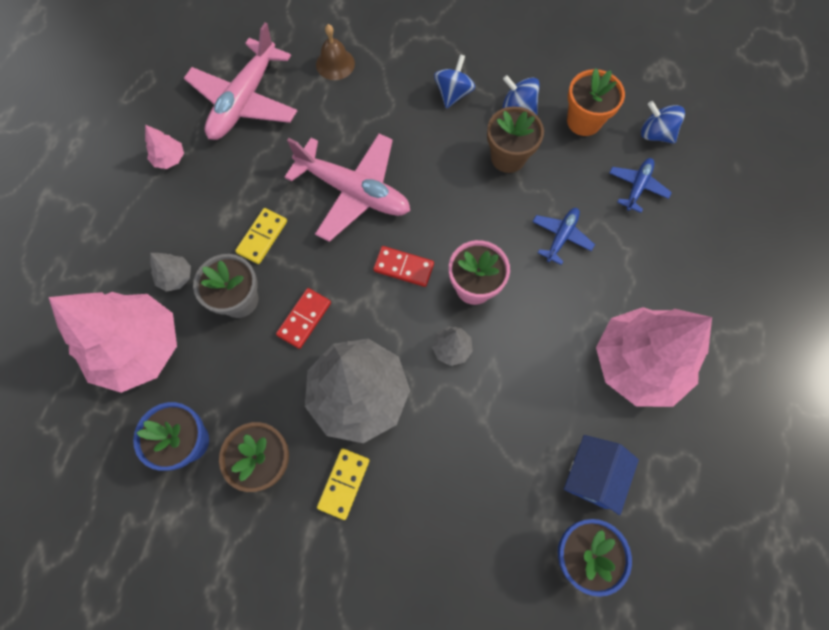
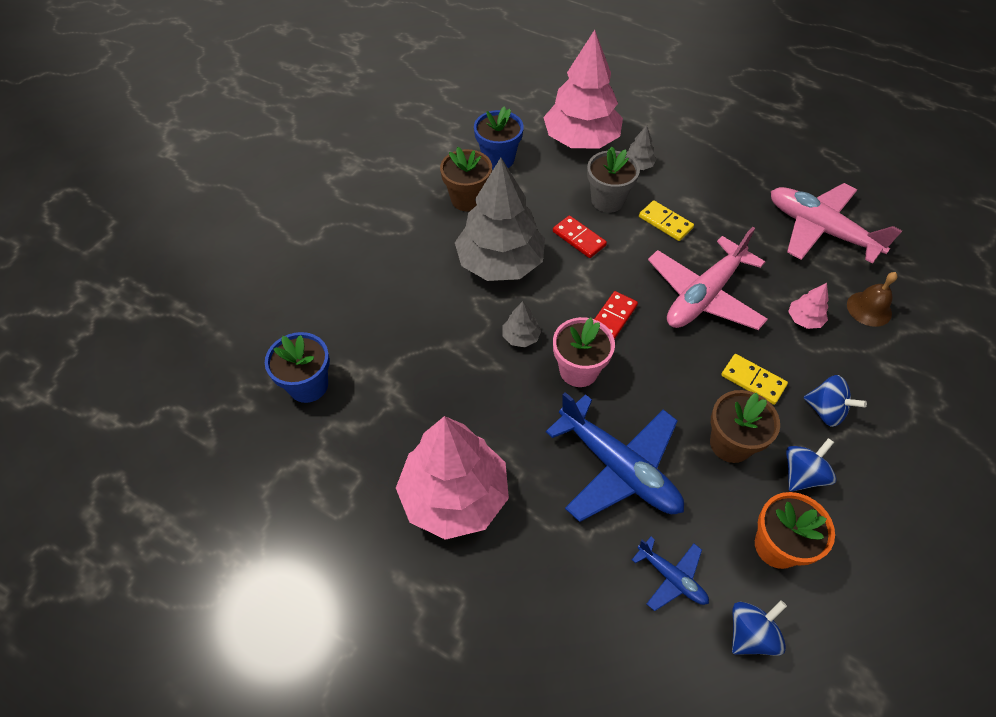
camera: 105 degrees right, 15 degrees down
pink tree [145,125,184,169] -> pink tree moved to [788,283,829,329]
yellow domino [317,448,370,520] -> yellow domino moved to [721,354,788,405]
blue plane [532,208,595,265] -> blue plane [546,392,684,522], size x2.01
blue house [564,435,639,515] -> none

